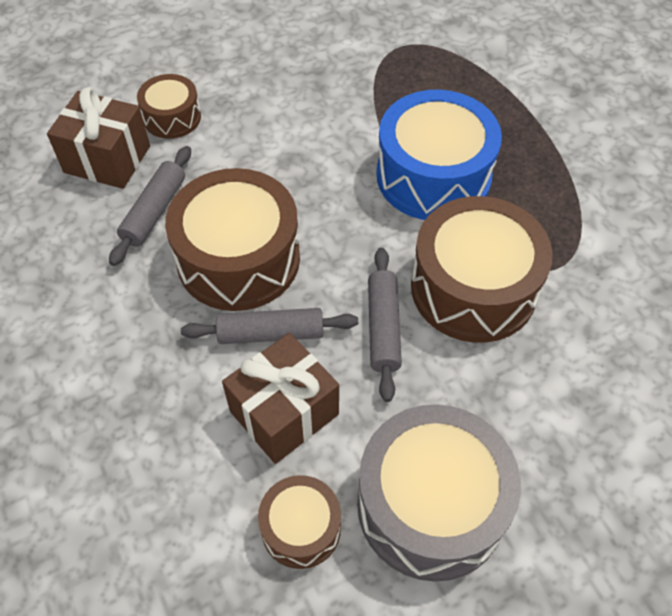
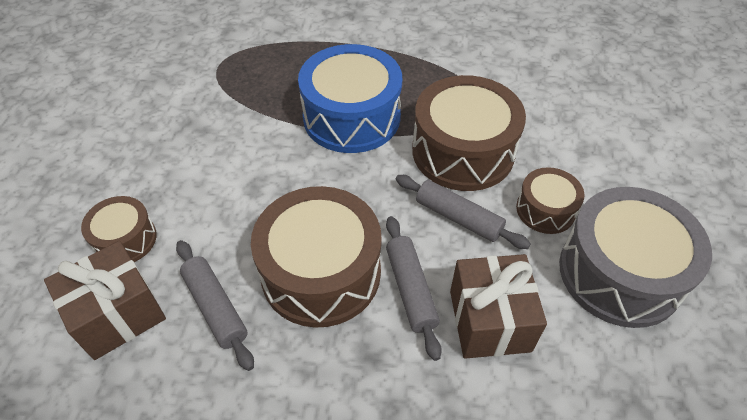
camera: 55 degrees left, 5 degrees down
grey rolling pin [181,308,358,344] -> grey rolling pin turned 45 degrees counterclockwise [386,216,442,361]
brown drum [258,475,341,569] -> brown drum moved to [516,167,585,234]

